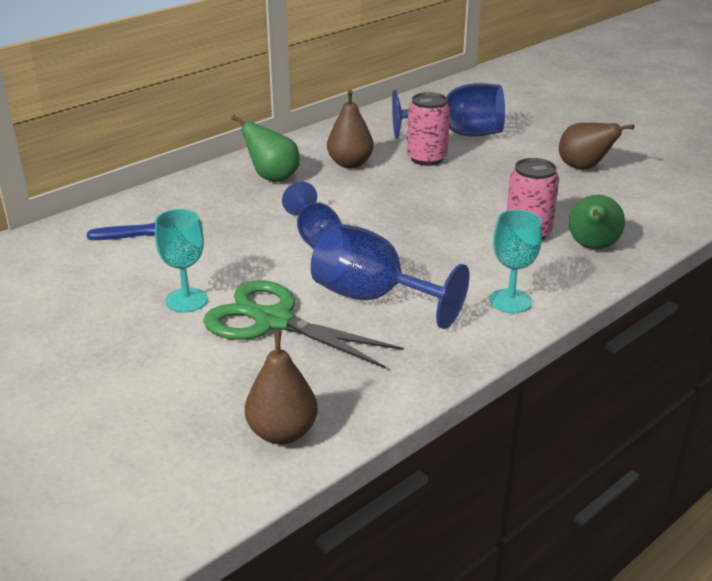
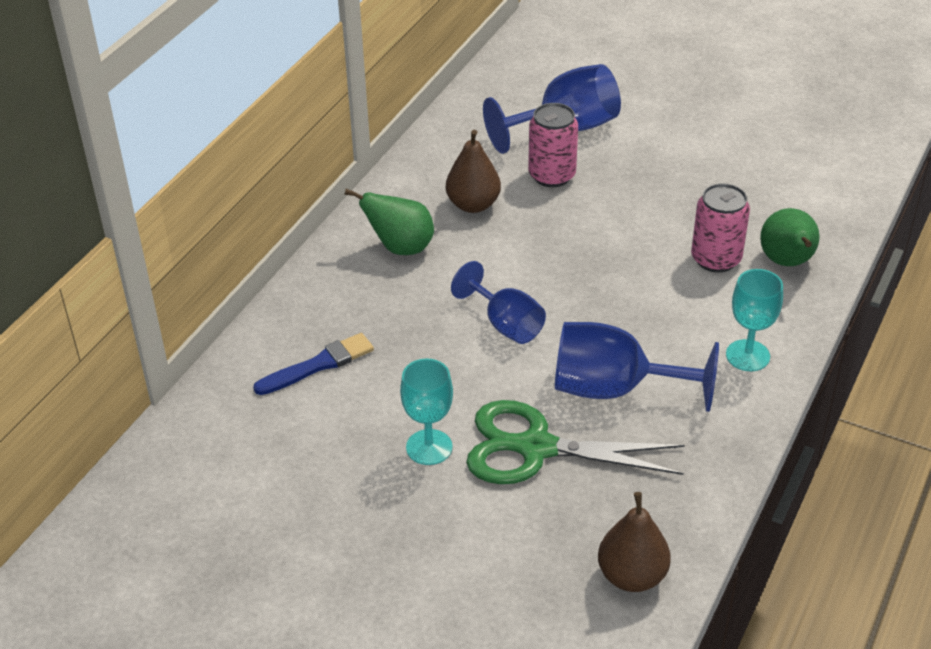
camera: 20 degrees left, 10 degrees up
brown pear [559,123,634,169] -> none

